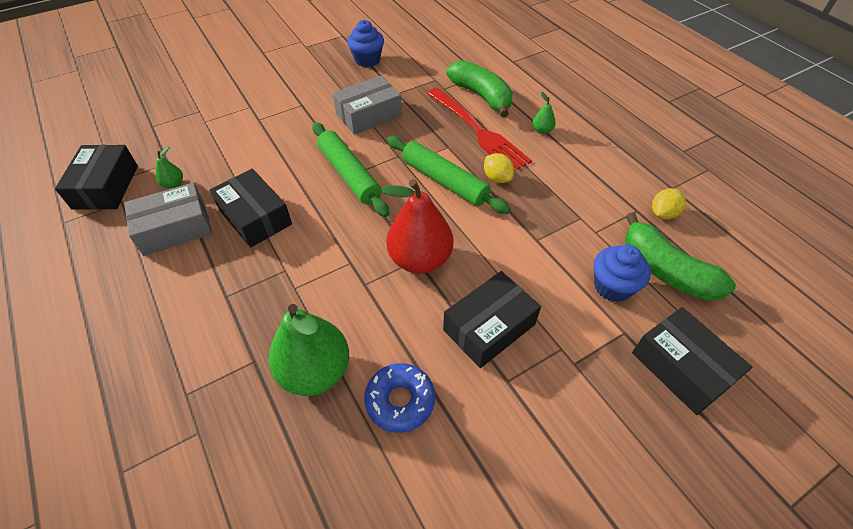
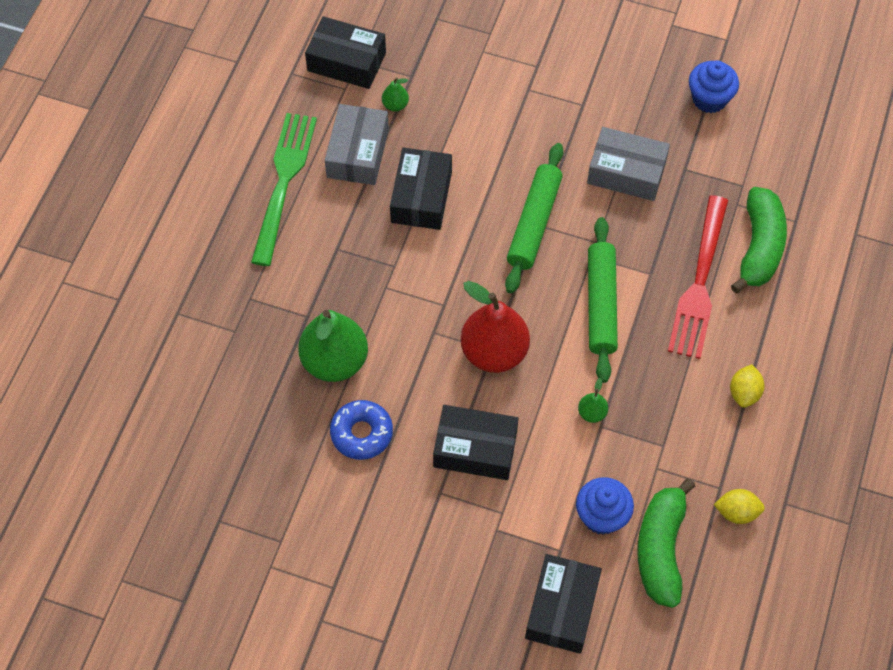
camera: 50 degrees right, 10 degrees up
black box [55,145,138,210] -> black box turned 60 degrees clockwise [305,16,386,89]
grey box [124,183,213,256] -> grey box turned 75 degrees clockwise [325,104,389,185]
yellow lemon [484,153,514,183] -> yellow lemon moved to [730,364,765,408]
green pear [532,92,556,134] -> green pear moved to [578,378,608,423]
none -> green fork [251,113,317,266]

